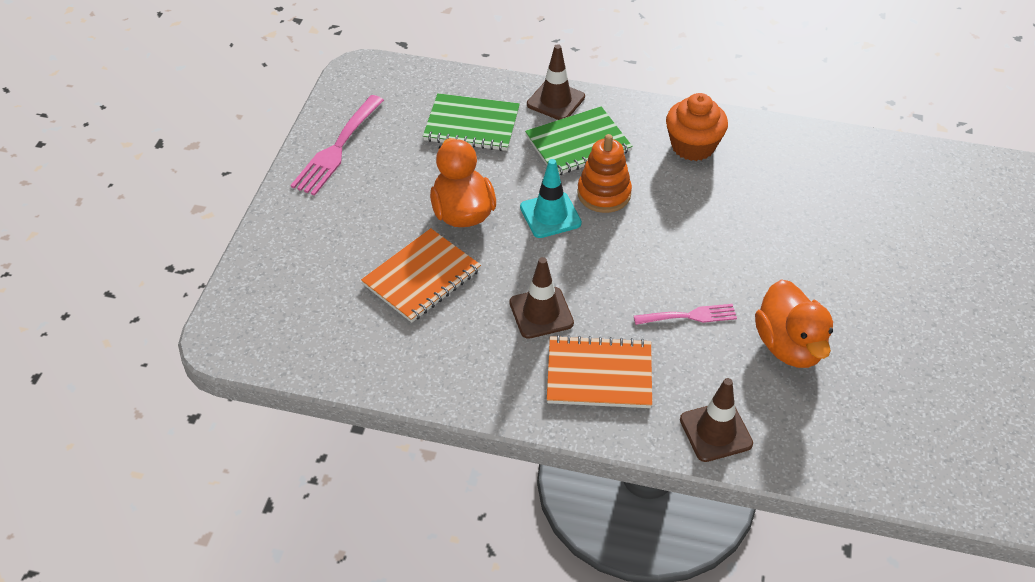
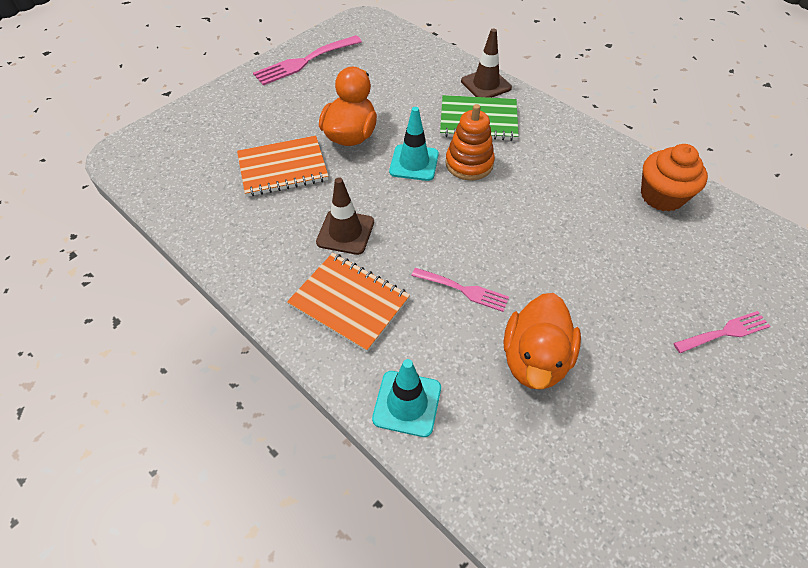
camera: 30 degrees right, 5 degrees up
green notebook [423,93,520,151] -> none
orange cupcake [666,93,728,161] -> orange cupcake moved to [641,144,708,212]
brown traffic cone [680,378,753,462] -> turquoise traffic cone [372,359,441,437]
none -> pink fork [673,311,770,353]

